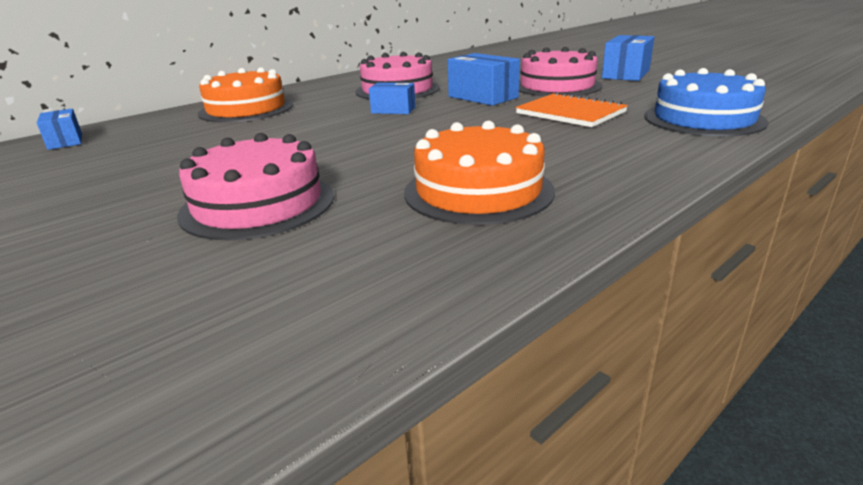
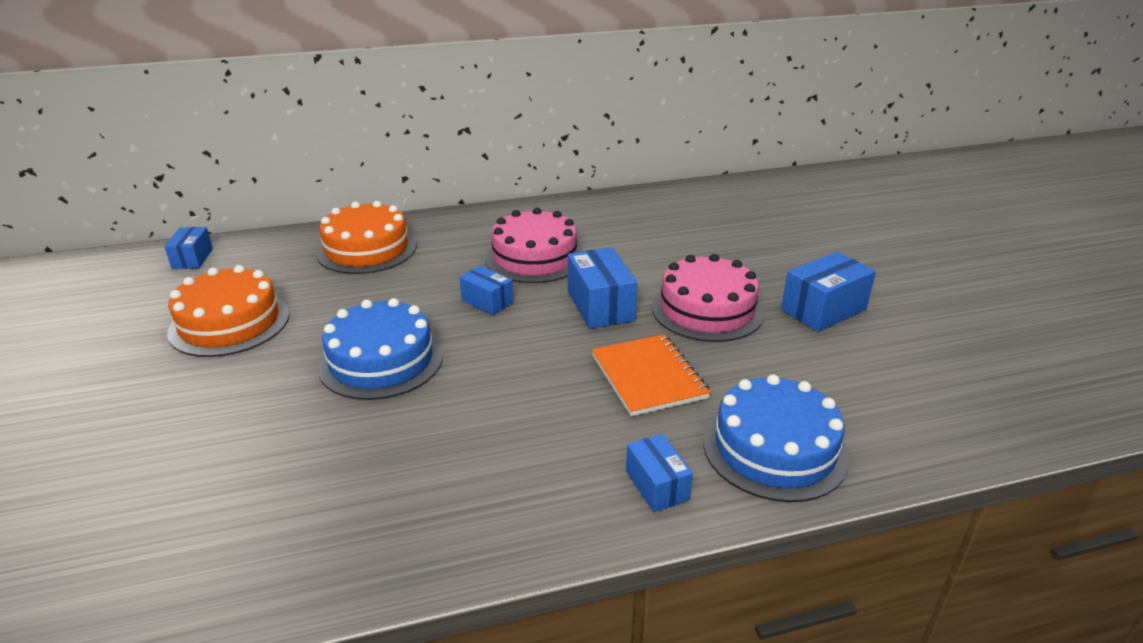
camera: 25 degrees right, 5 degrees up
pink cake [177,133,334,240] -> none
orange cake [404,121,555,225] -> orange cake moved to [167,265,290,357]
none -> blue cake [318,298,443,400]
none -> blue box [626,434,693,512]

